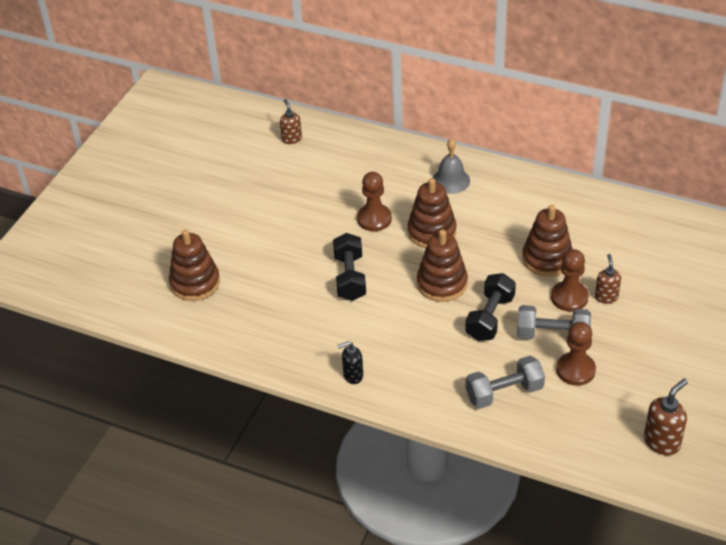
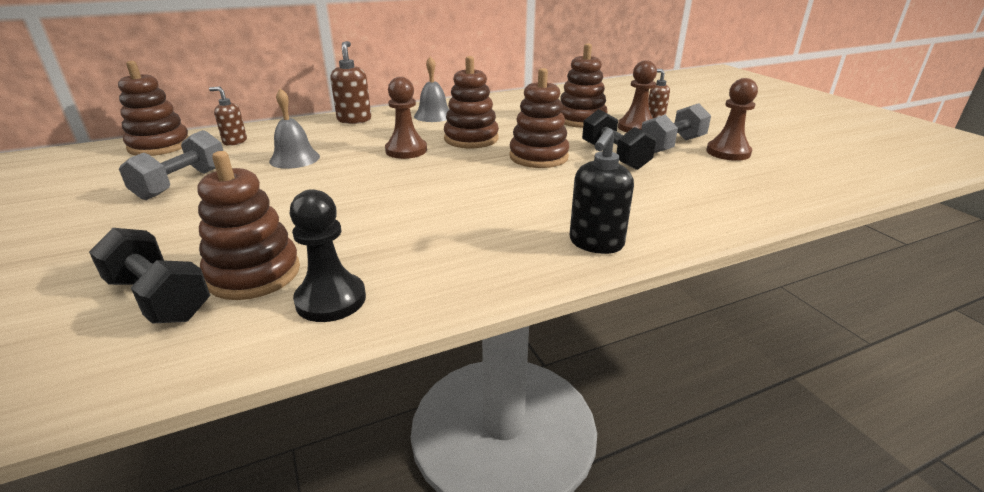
camera: 50 degrees left, 15 degrees down
black dumbbell [333,233,366,301] -> black dumbbell moved to [89,228,210,324]
black soap dispenser [337,341,363,384] -> black soap dispenser [569,128,634,254], size x1.50
grey dumbbell [466,356,545,409] -> grey dumbbell moved to [119,130,223,200]
brown soap dispenser [644,378,688,456] -> brown soap dispenser moved to [330,41,371,124]
none -> brown stacking toy [118,61,189,156]
none -> grey bell [269,88,320,169]
none -> black pawn [290,189,366,322]

